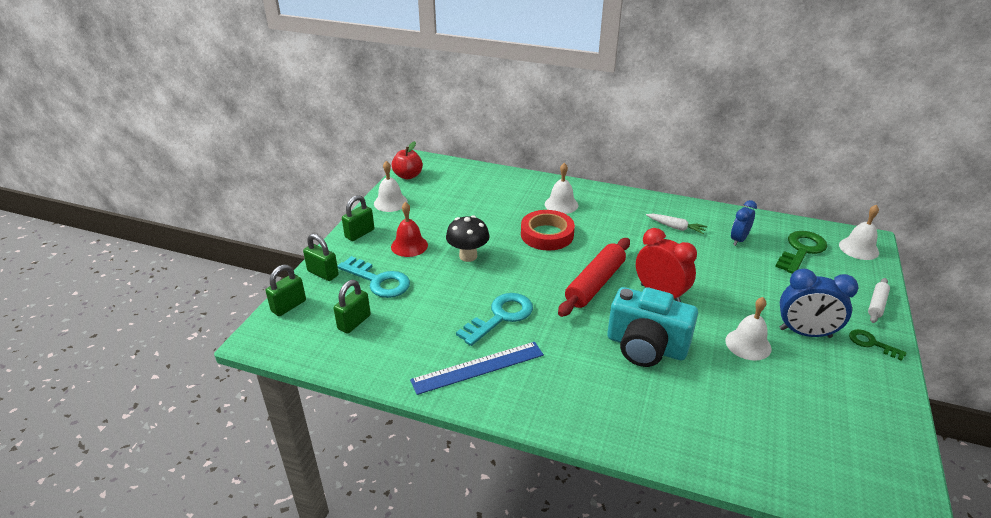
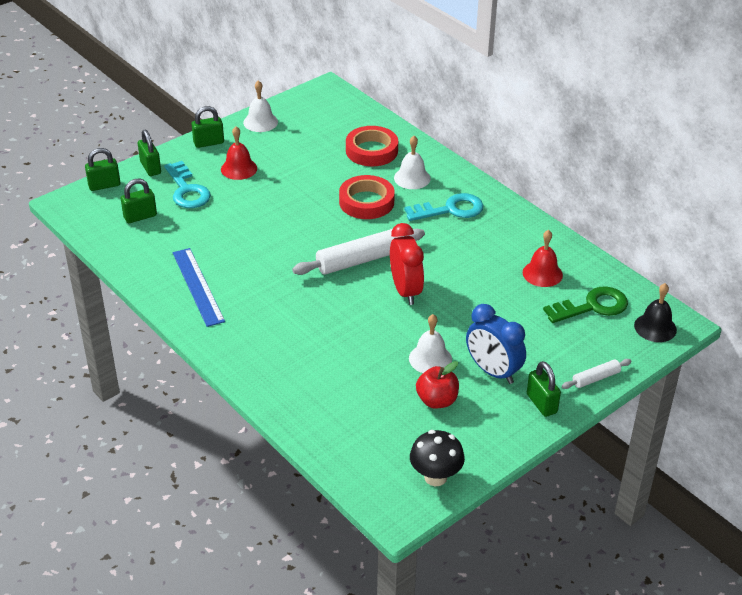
camera: 30 degrees right, 5 degrees up
red apple [392,141,423,179] -> red apple moved to [416,361,459,409]
blue ruler [410,342,544,395] -> blue ruler turned 60 degrees clockwise [173,248,225,327]
black mushroom [446,215,490,262] -> black mushroom moved to [410,430,465,486]
turquoise key [456,293,533,346] -> turquoise key moved to [404,193,484,221]
red rolling pin [558,238,630,317] -> white rolling pin [292,229,425,275]
turquoise camera [607,287,698,367] -> none
white carrot [646,214,707,234] -> none
blue clock [731,200,757,246] -> red bell [523,230,563,287]
white bell [839,205,879,260] -> black bell [634,283,677,342]
green key [849,329,907,361] -> green padlock [527,361,561,417]
none -> red tape [346,126,398,166]

